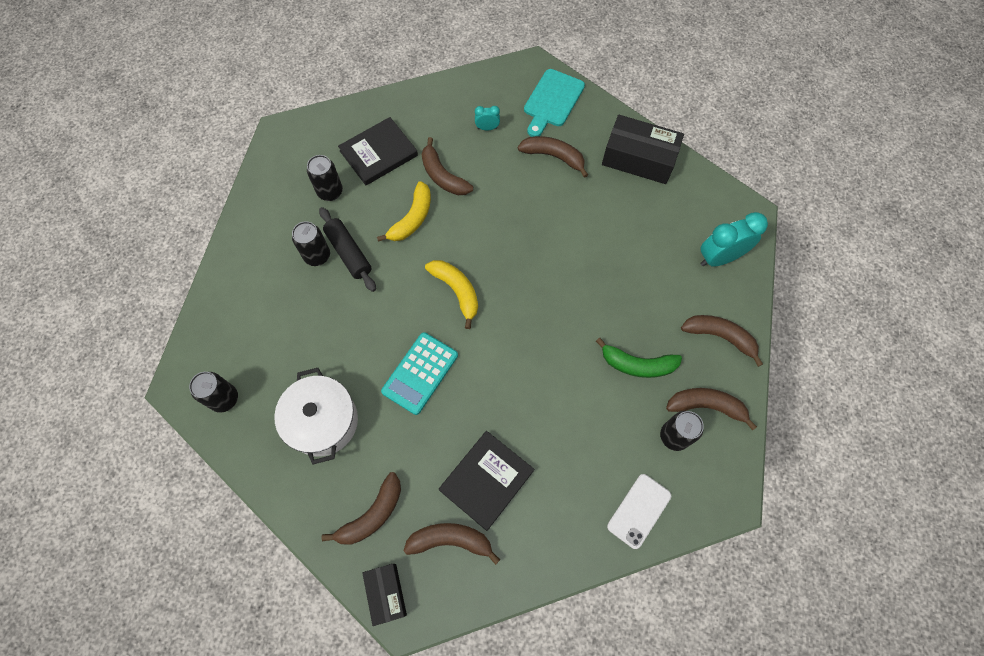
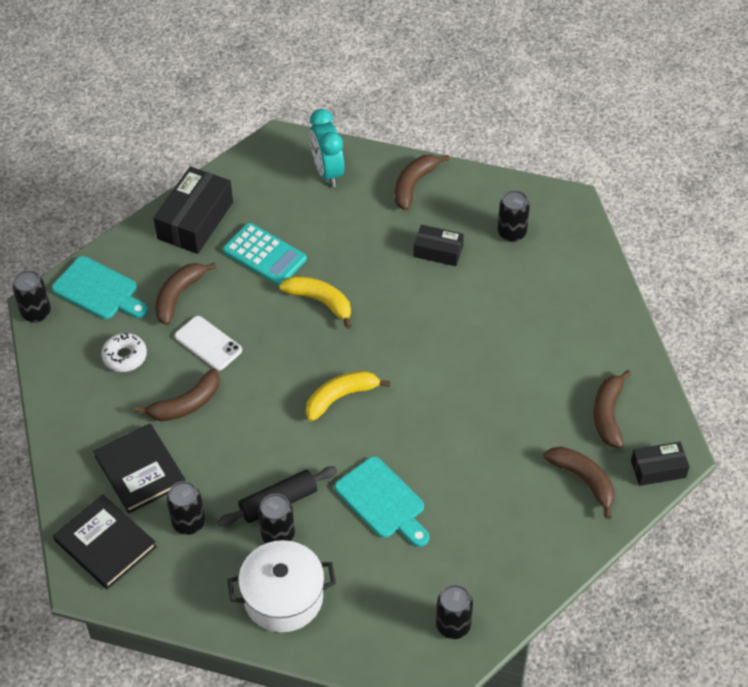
camera: 85 degrees left, 15 degrees down
white pot [274,368,358,465] -> white pot moved to [227,540,336,632]
yellow banana [377,181,431,242] -> yellow banana moved to [279,276,352,329]
turquoise calculator [381,332,458,415] -> turquoise calculator moved to [223,223,307,286]
black book [439,431,534,531] -> black book moved to [53,494,157,589]
turquoise clock [475,106,500,131] -> white donut [101,333,147,372]
green banana [596,338,682,378] -> black box [414,225,464,266]
white phone [607,474,671,549] -> white phone moved to [175,316,242,371]
brown banana [666,388,757,430] -> none
none -> black can [13,270,51,323]
none -> turquoise cutting board [335,457,429,547]

